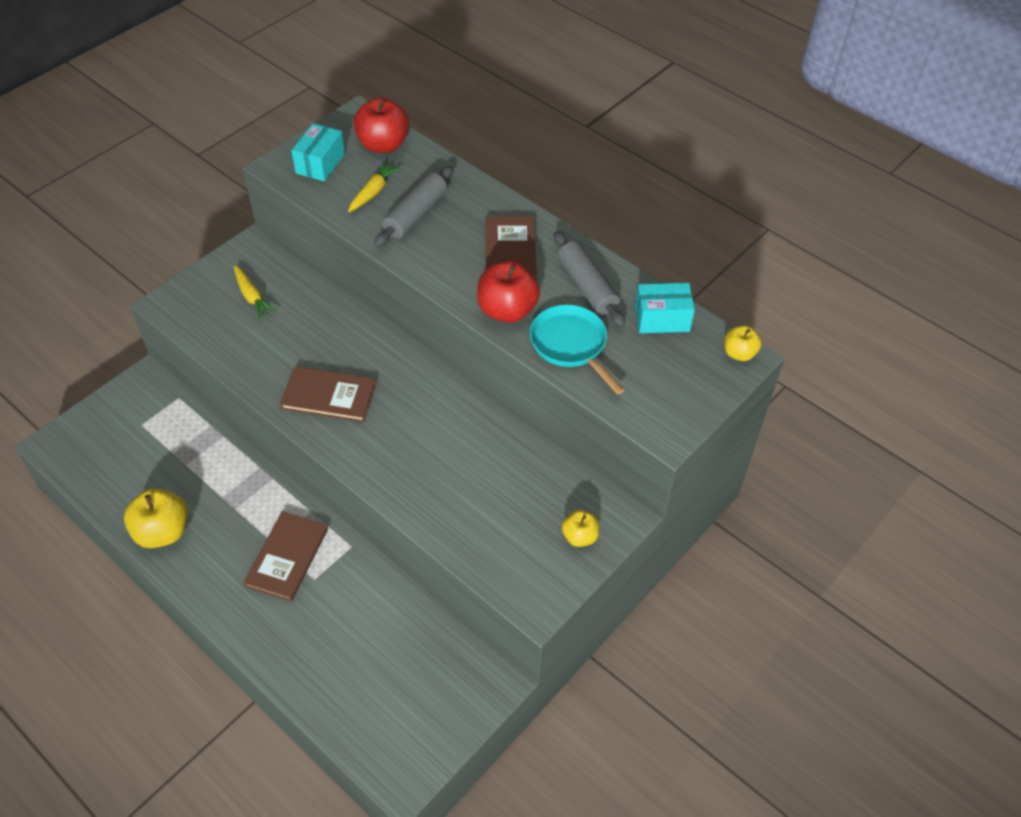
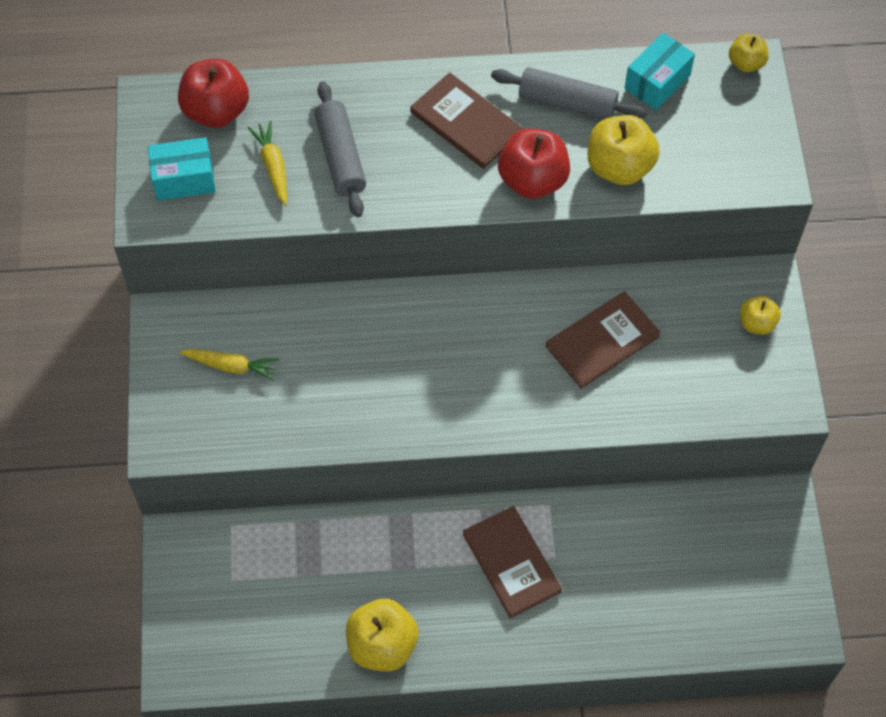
camera: 45 degrees left, 10 degrees up
brown book [280,366,377,422] -> brown book moved to [546,291,661,389]
turquoise box [291,123,345,181] -> turquoise box turned 75 degrees counterclockwise [148,137,216,201]
turquoise pan [530,304,624,395] -> yellow apple [588,115,660,185]

